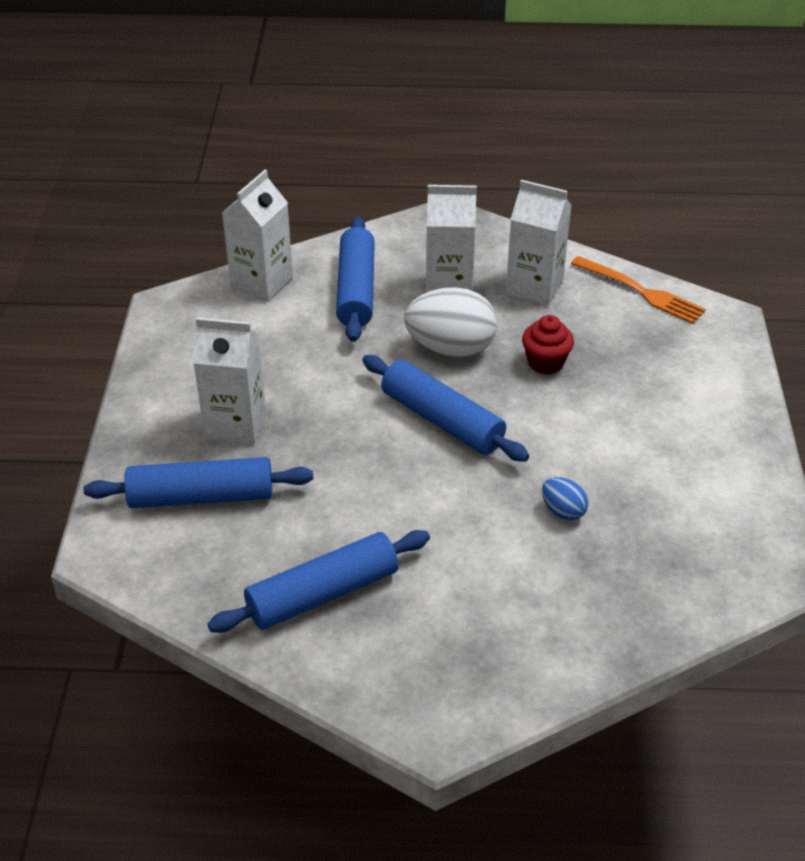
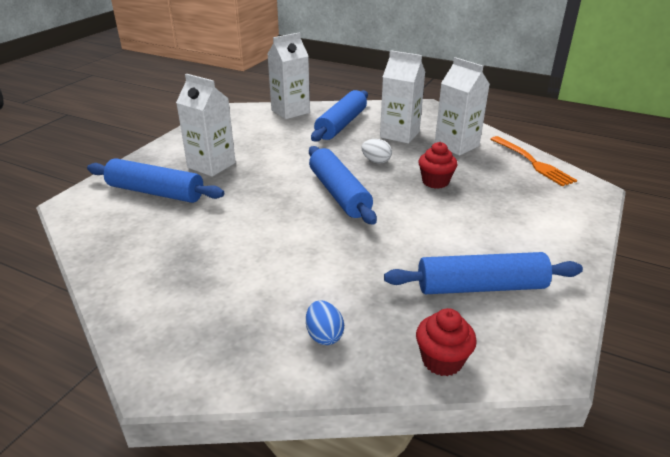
camera: 25 degrees right, 10 degrees down
blue rolling pin [207,530,430,633] -> blue rolling pin moved to [384,252,583,294]
white egg [404,287,497,358] -> white egg [361,139,392,164], size x0.49
blue egg [542,477,589,521] -> blue egg moved to [306,300,344,345]
none -> red cupcake [416,308,477,376]

